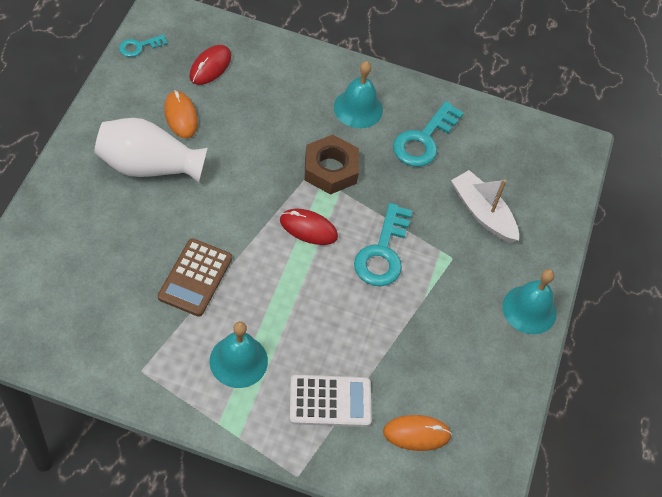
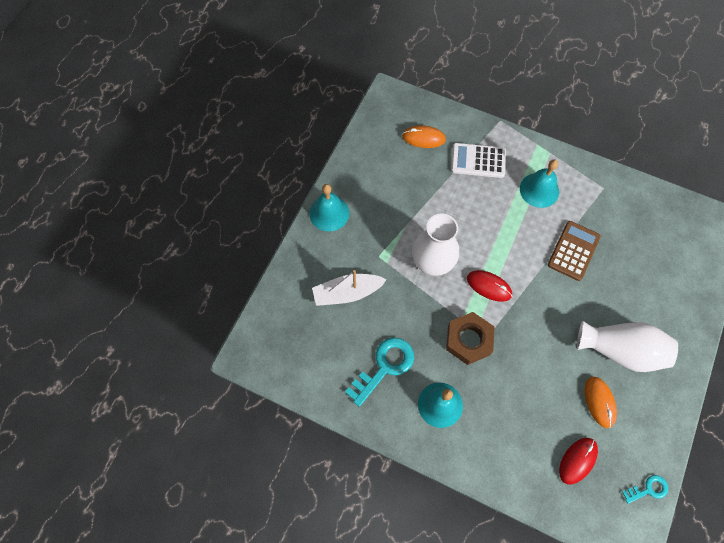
camera: 165 degrees left, 10 degrees up
turquoise key [354,203,412,286] -> white vase [412,214,459,276]
white boat [451,170,519,242] -> white boat turned 105 degrees clockwise [312,270,387,306]

